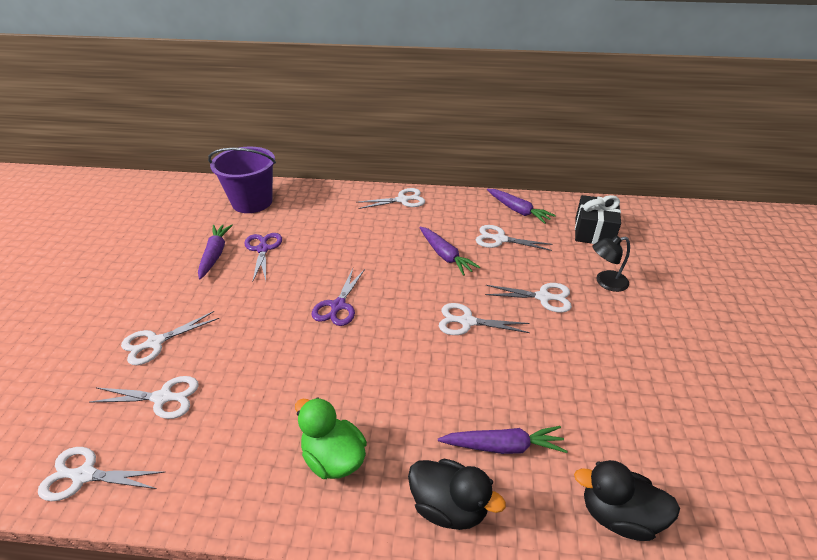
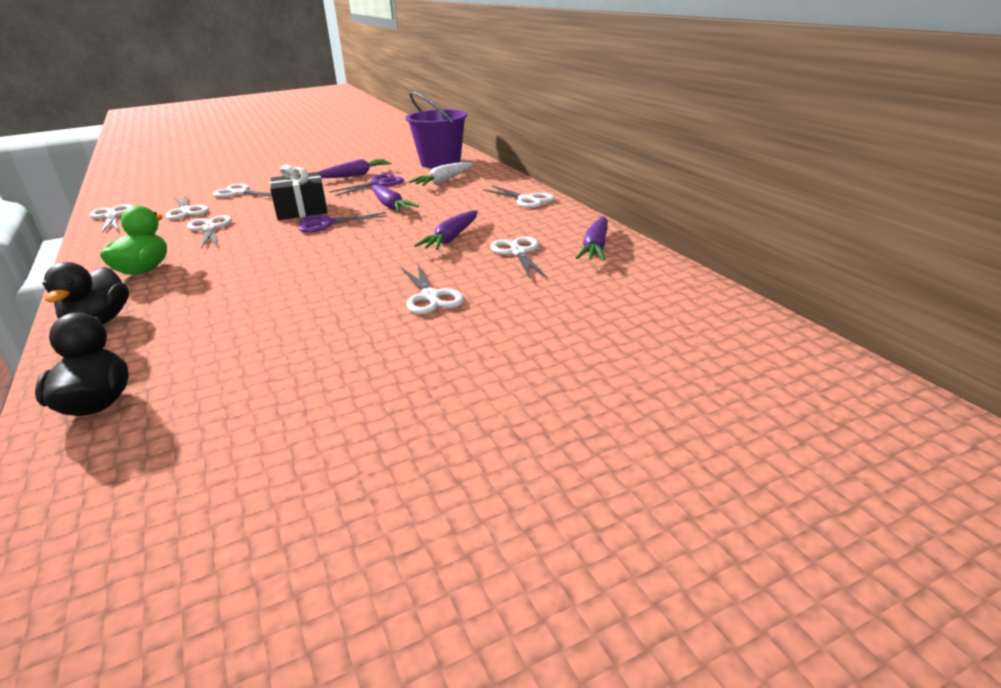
camera: 60 degrees right, 10 degrees down
purple carrot [438,426,568,454] -> purple carrot moved to [371,184,419,212]
white scissors [439,303,530,335] -> white scissors moved to [187,215,232,249]
black gift [575,195,621,244] -> black gift moved to [270,164,328,220]
black lamp [592,236,630,292] -> none
none -> white carrot [409,162,474,186]

